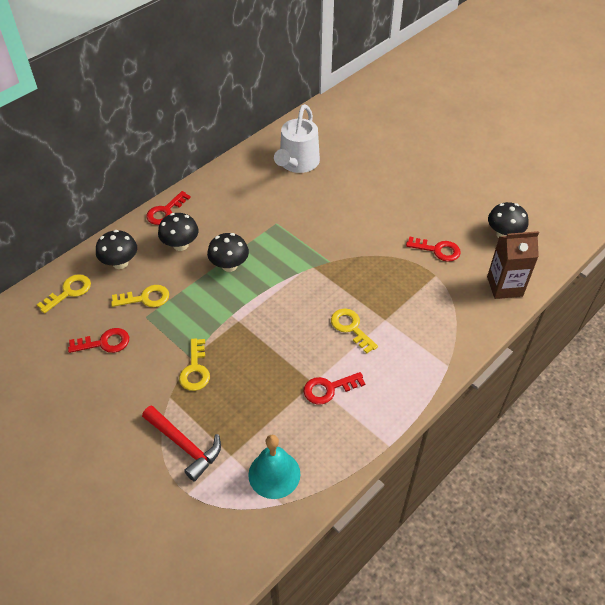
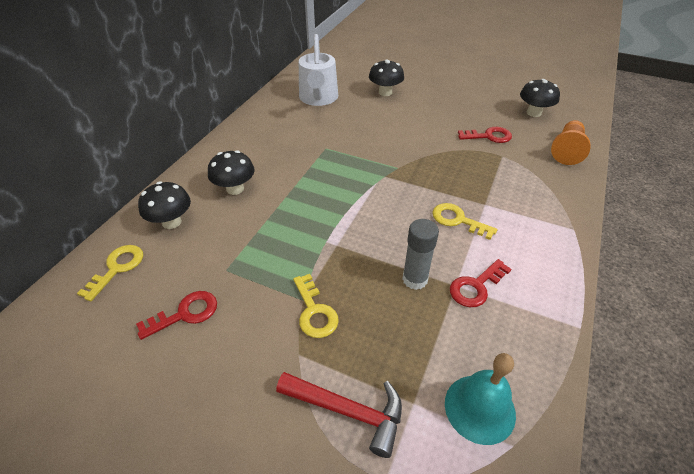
camera: 20 degrees left, 5 degrees down
yellow key [111,285,169,307] -> none
red key [146,191,191,225] -> none
black mushroom [207,233,249,272] -> black mushroom moved to [369,59,404,96]
brown carton [487,231,539,299] -> orange pawn [551,120,591,165]
none -> grey glue stick [402,219,439,290]

